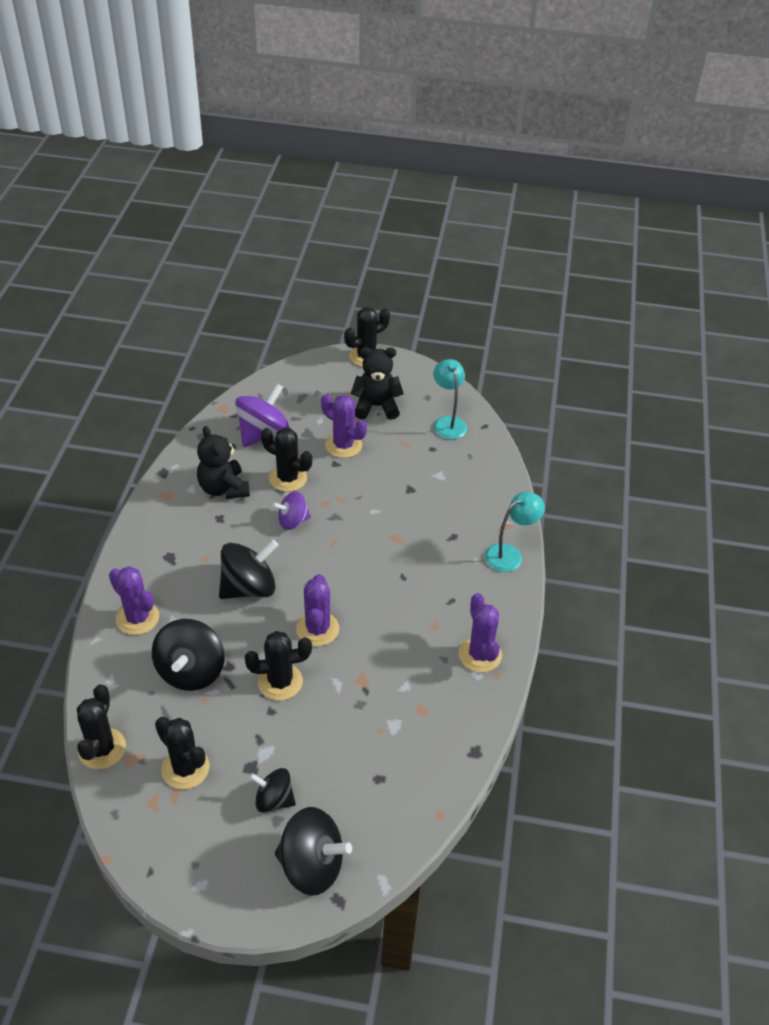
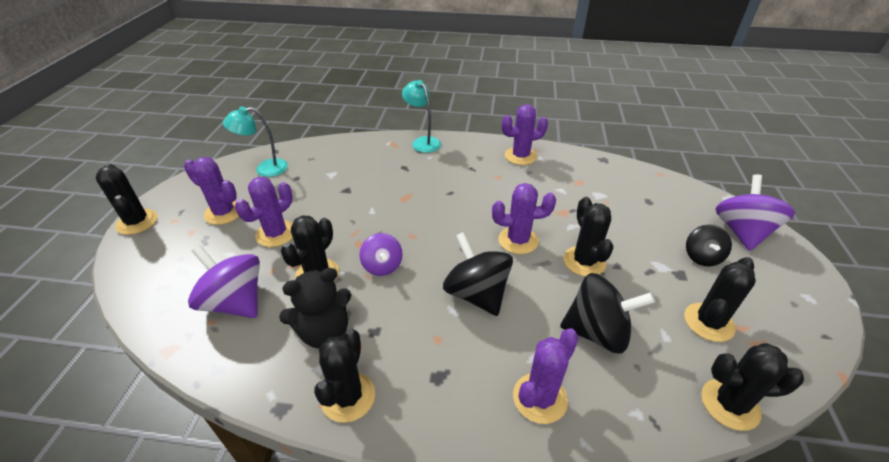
camera: 90 degrees left, 5 degrees down
black spinning top [275,807,352,896] -> purple spinning top [716,174,795,251]
black teddy bear [351,347,404,420] -> purple cactus [184,157,239,225]
none -> black cactus [314,329,375,423]

